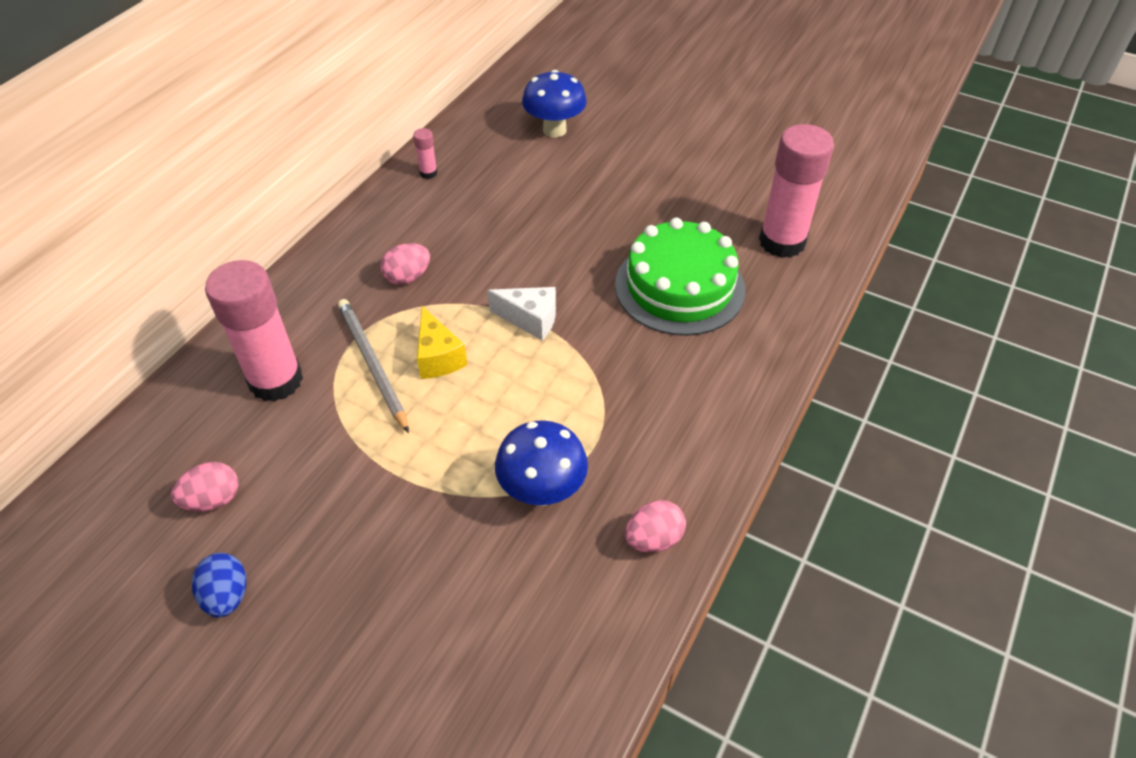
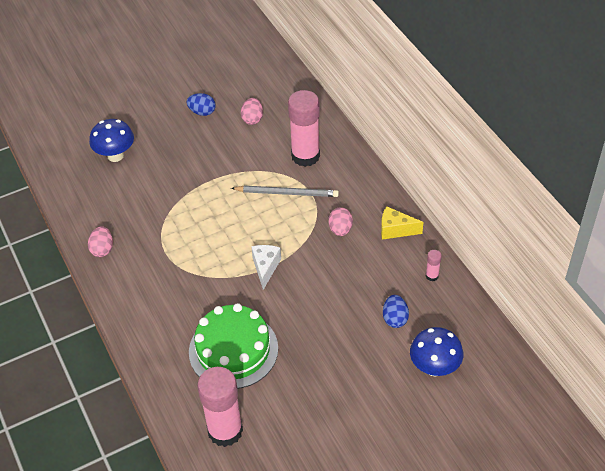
camera: 125 degrees right, 0 degrees up
yellow cheese [417,306,467,379] -> yellow cheese moved to [381,206,424,240]
white cheese [487,287,556,341] -> white cheese turned 135 degrees clockwise [251,245,281,290]
blue mushroom [495,420,588,506] -> blue mushroom moved to [89,119,134,162]
none -> blue egg [383,295,409,328]

